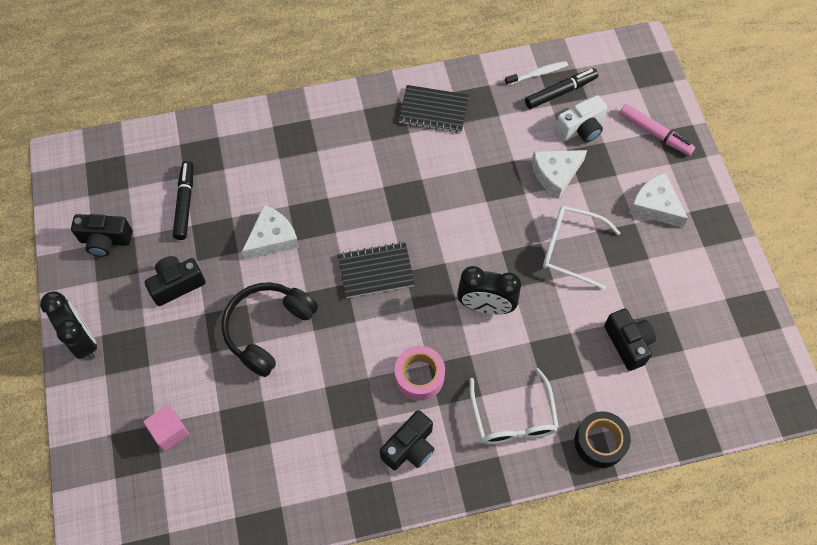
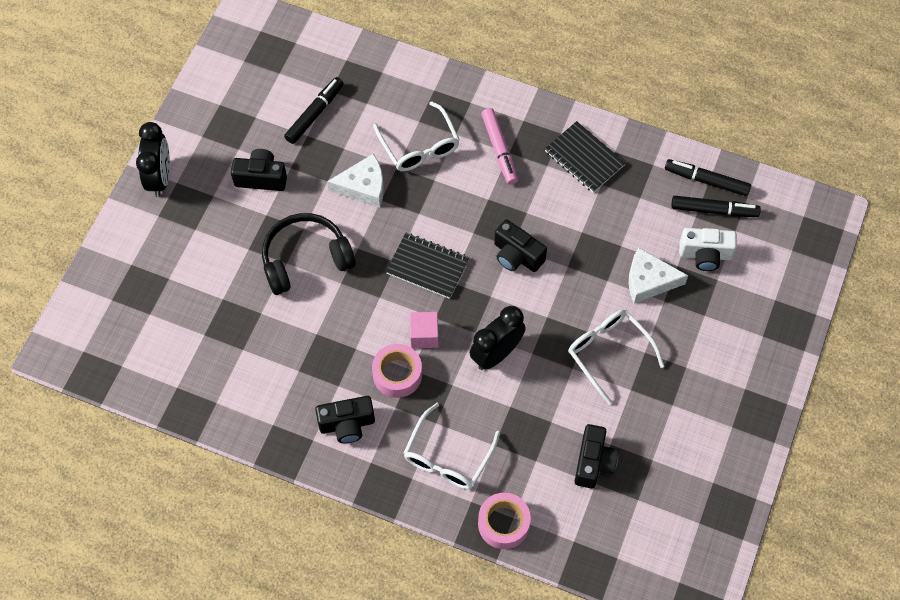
camera: 35 degrees right, 0 degrees up
black camera [71,214,133,257] -> black camera moved to [494,220,547,272]
pink cube [143,405,189,451] -> pink cube moved to [410,312,439,348]
black clock [457,266,521,314] -> black clock turned 90 degrees clockwise [470,306,526,370]
white toothbrush [505,61,568,86] -> black marker [665,159,751,196]
black tape [575,411,631,468] -> pink tape [478,493,531,549]
pink marker [620,104,695,156] -> pink marker moved to [481,108,518,185]
white cheese [629,173,688,228] -> none
none -> white glasses [373,101,460,171]

